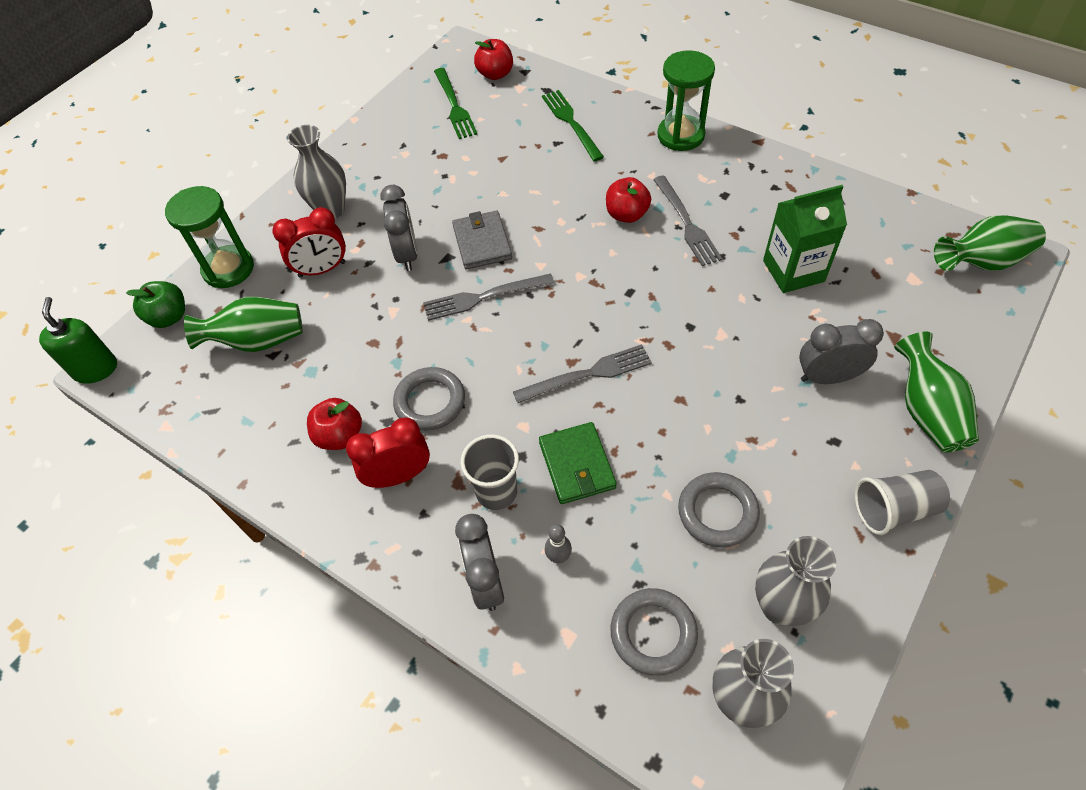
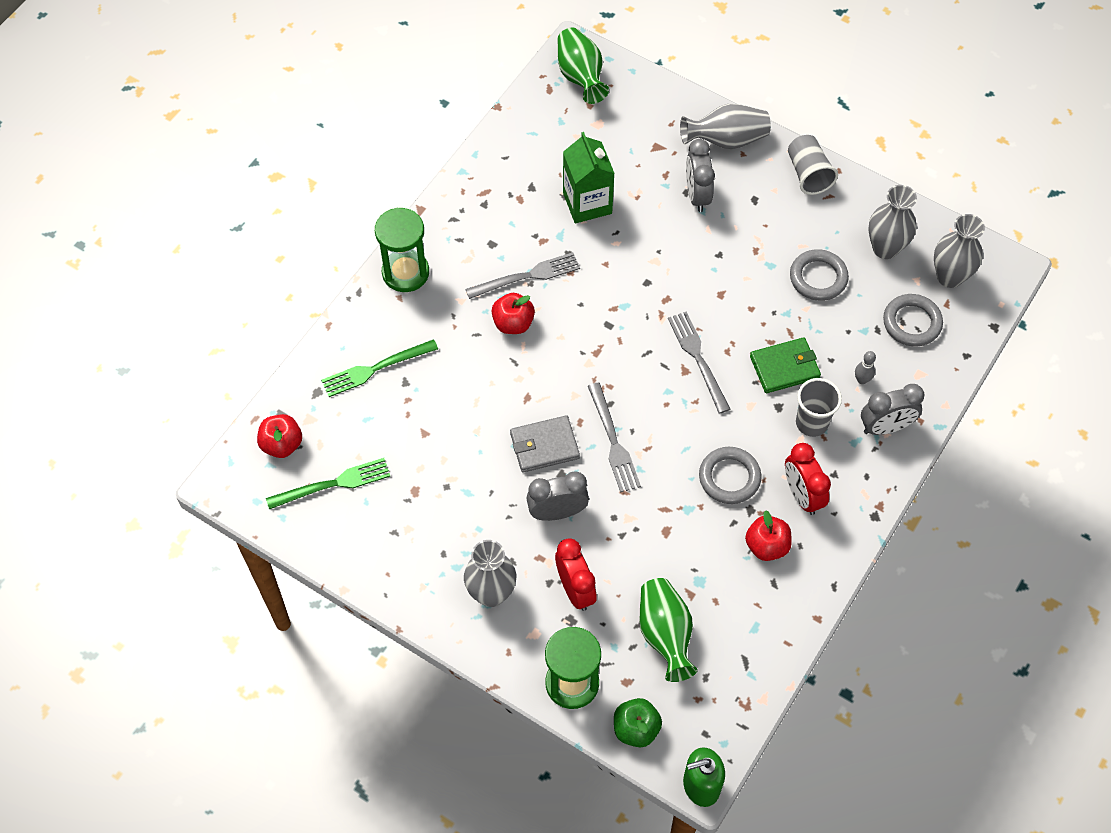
camera: 95 degrees left, 5 degrees up
green vase [894,332,979,453] -> grey vase [680,104,771,149]

